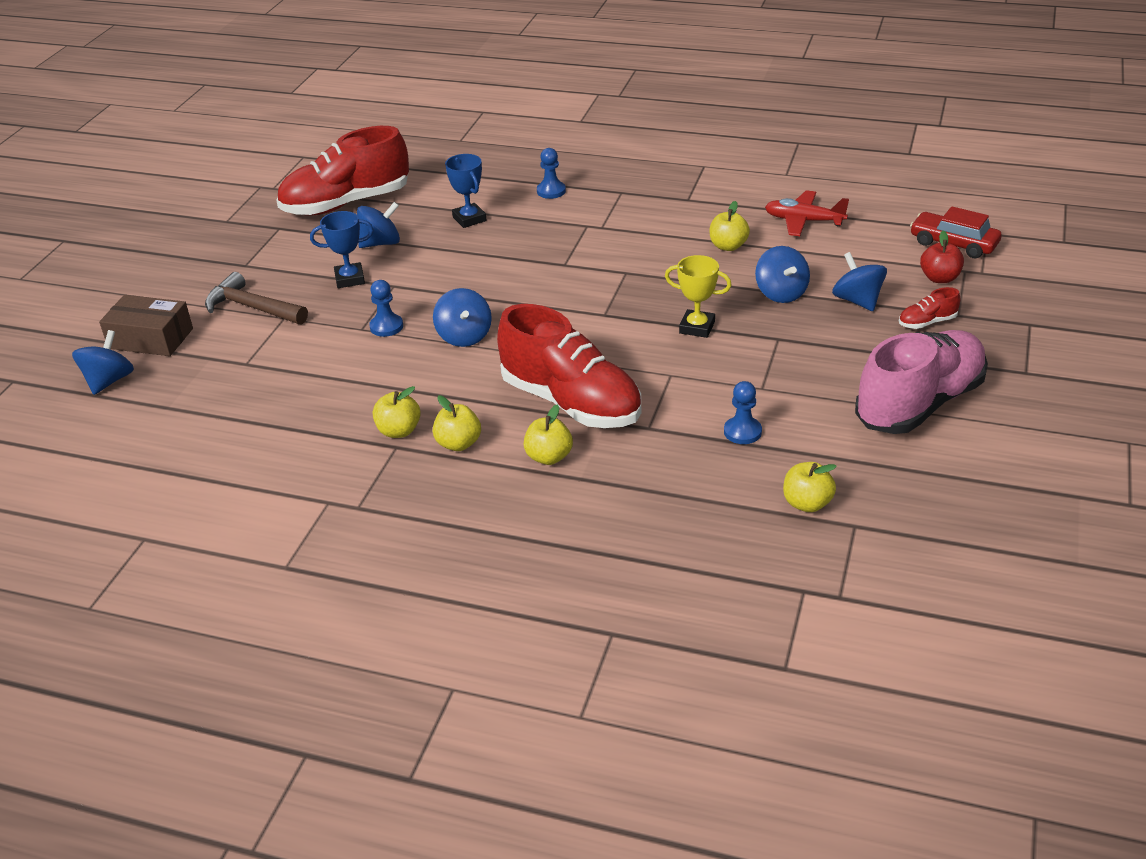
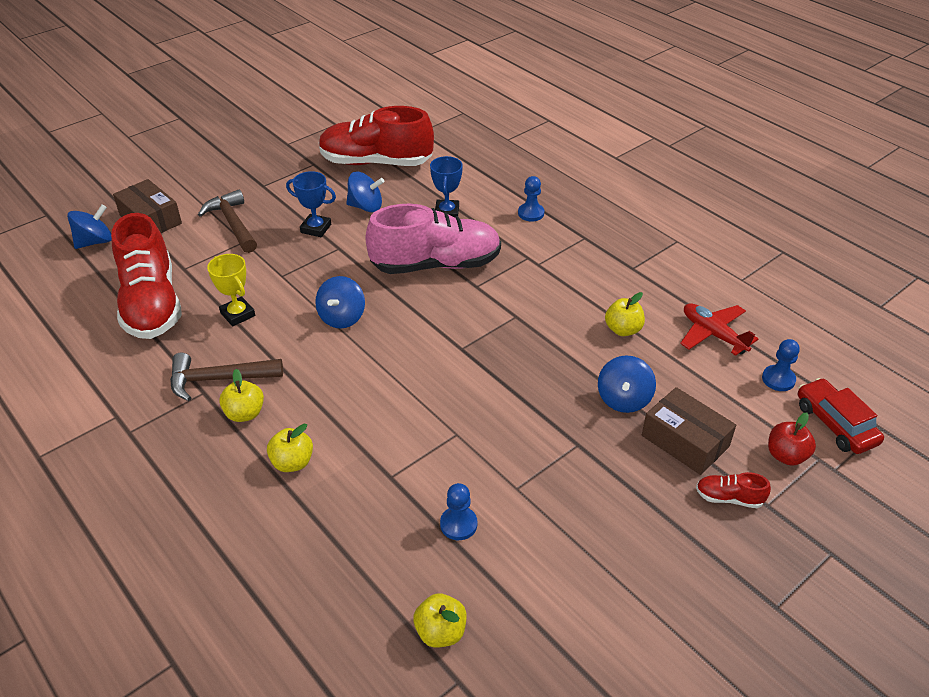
camera: 30 degrees right, 5 degrees up
blue pawn [369,280,403,337] -> blue pawn moved to [762,339,800,391]
yellow apple [373,386,421,438] -> brown hammer [170,353,283,401]
red shoe [497,304,641,428] -> red shoe moved to [111,213,182,339]
yellow trophy [665,255,732,338] -> yellow trophy moved to [207,254,255,326]
blue spinning top [832,252,887,311] -> brown box [642,387,736,475]
pink shoe [855,330,988,434] -> pink shoe moved to [365,204,501,274]

